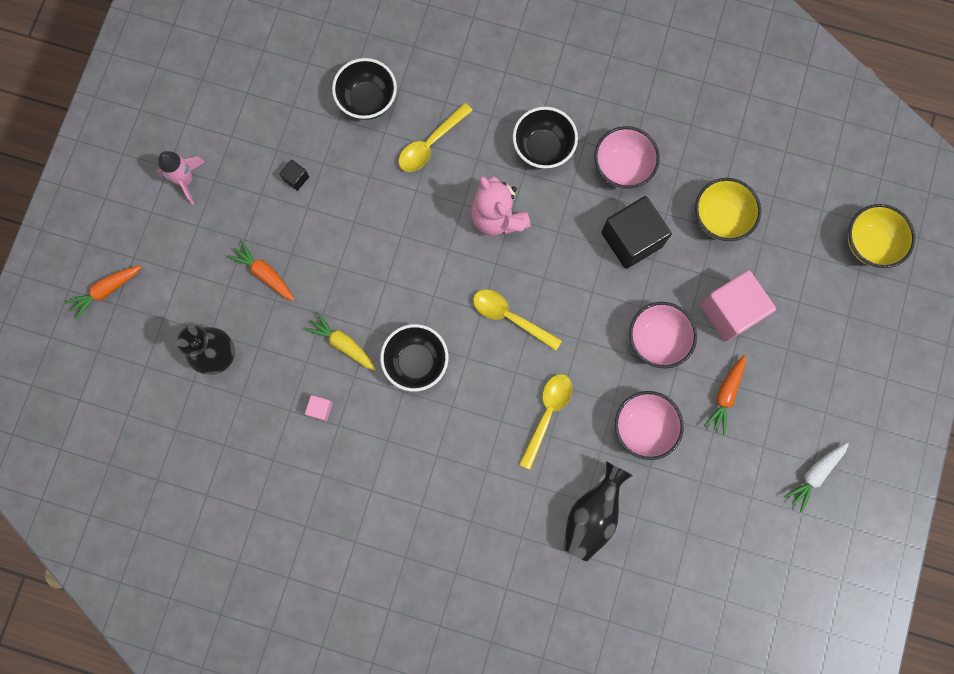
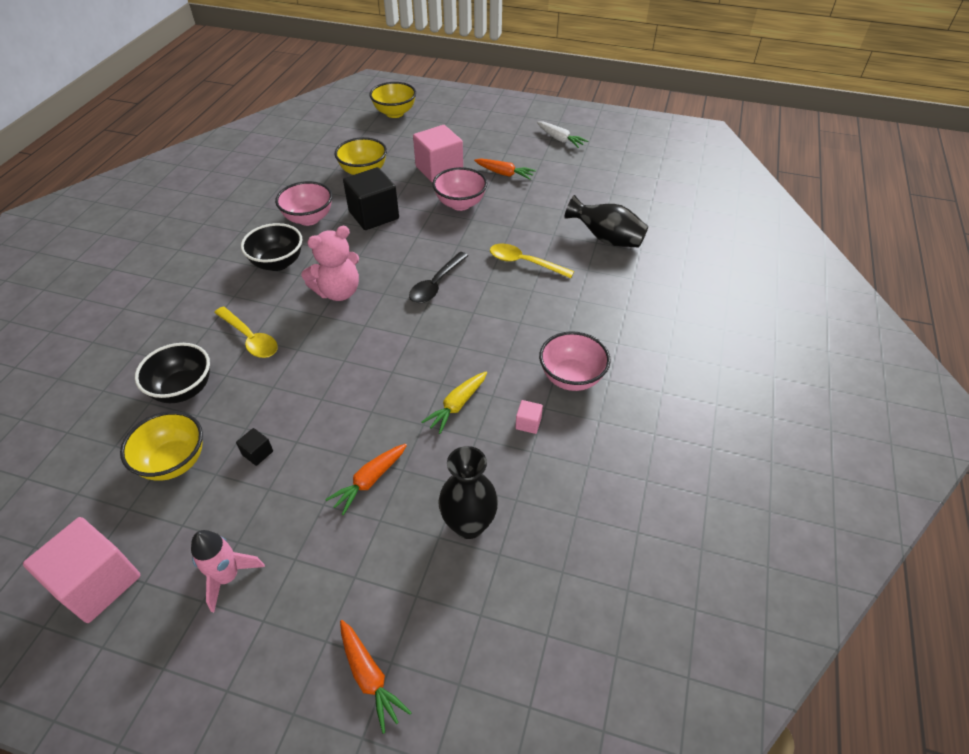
camera: 90 degrees left, 30 degrees down
black bowl [380,324,448,391] -> none
yellow spoon [473,289,562,351] -> black spoon [409,252,468,303]
pink bowl [615,391,684,460] -> pink bowl moved to [539,331,611,391]
none -> pink cube [23,517,140,623]
none -> yellow bowl [120,411,203,481]

